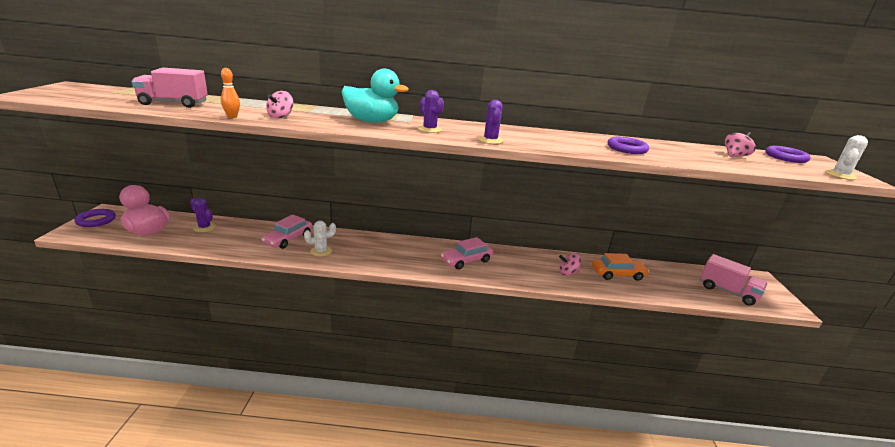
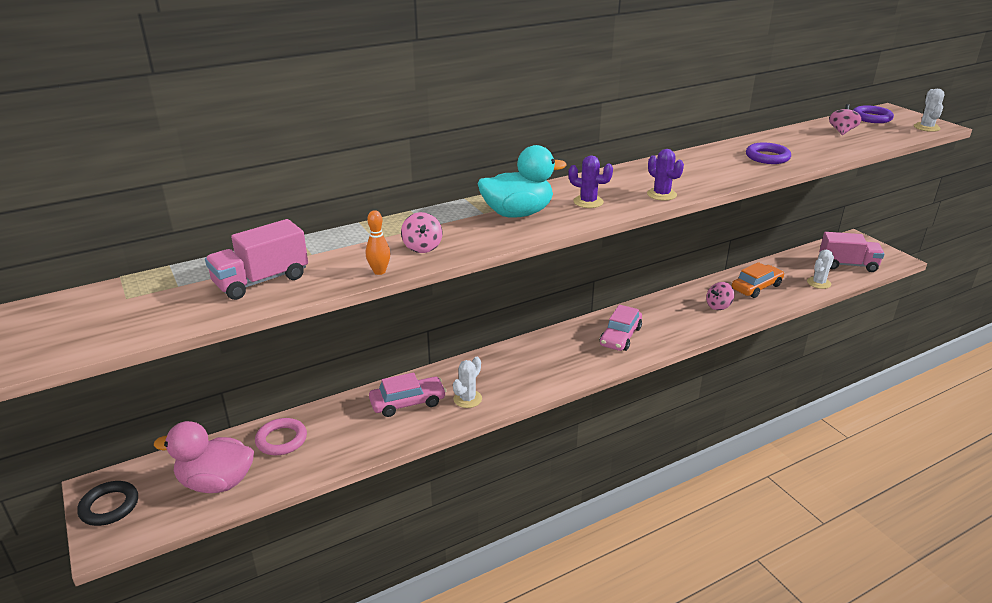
camera: 30 degrees left, 5 degrees up
purple ring [74,209,116,227] -> black ring [77,481,138,526]
purple cactus [190,198,216,232] -> pink ring [255,418,307,455]
pink car [261,215,312,249] -> pink car turned 105 degrees counterclockwise [369,372,446,417]
none -> white cactus [807,250,834,289]

